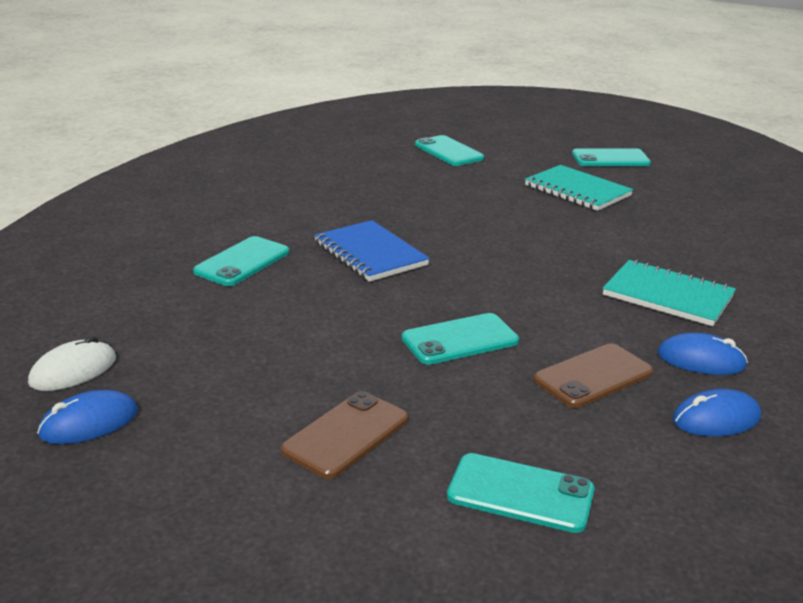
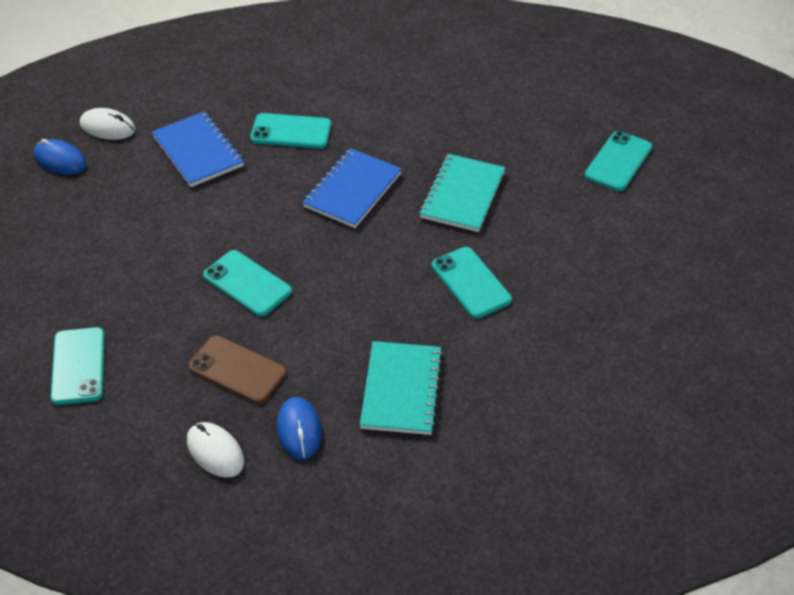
camera: 65 degrees right, 20 degrees up
brown phone [281,391,408,479] -> none
turquoise notebook [525,165,633,211] -> turquoise notebook moved to [419,154,506,232]
turquoise phone [572,148,651,166] -> turquoise phone moved to [432,247,512,319]
blue mouse [673,389,761,437] -> white mouse [187,422,244,478]
none -> blue notebook [152,111,244,187]

